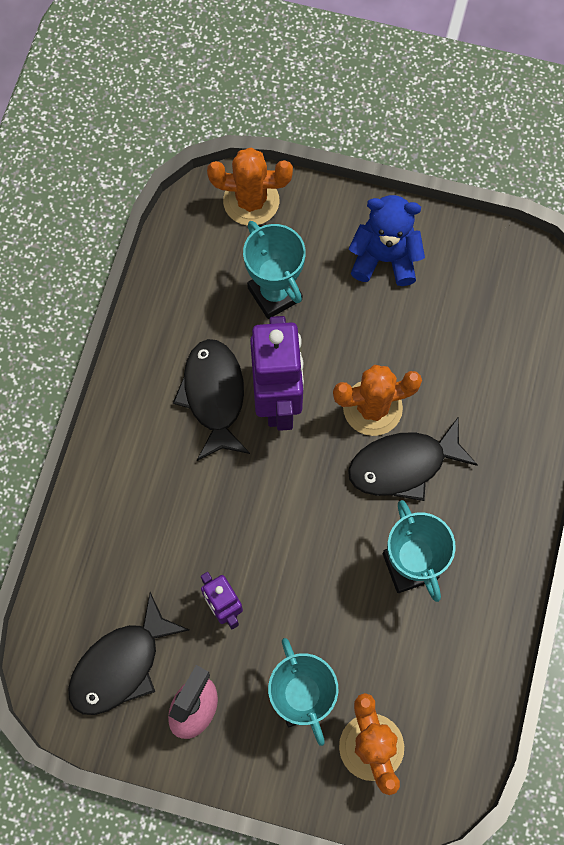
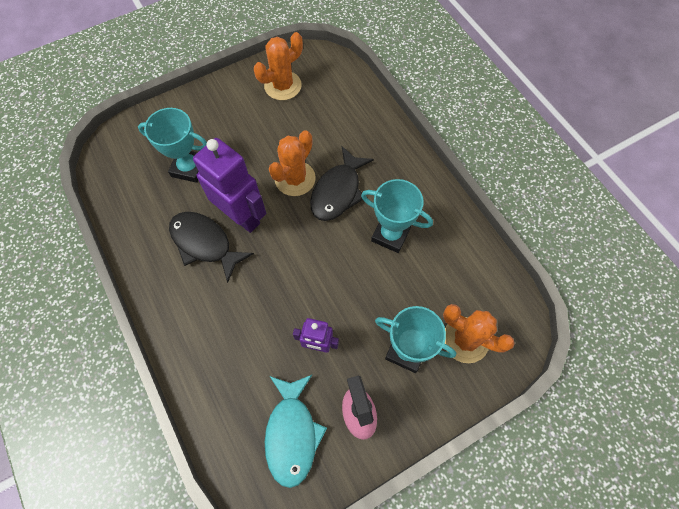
camera: 45 degrees left, 5 degrees down
black fish [68,592,189,715] -> turquoise fish [265,375,327,488]
orange cactus [207,148,293,226] -> orange cactus moved to [254,32,303,100]
blue teddy bear [349,195,425,286] -> none

